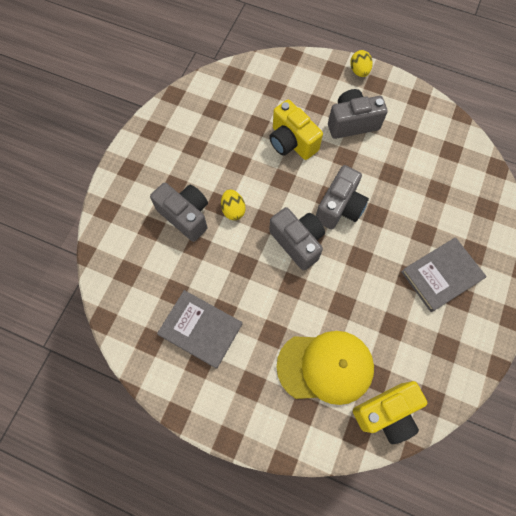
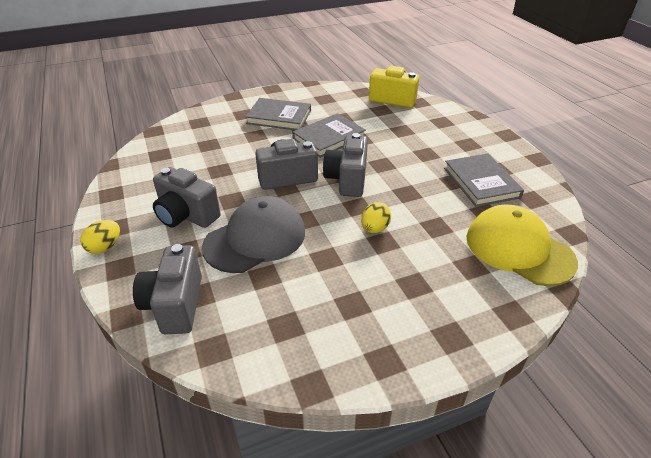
camera: 135 degrees left, 30 degrees down
grey camera [150,183,208,242] -> grey camera moved to [133,244,202,334]
yellow camera [269,100,323,160] -> grey cap [202,196,305,273]
yellow cap [276,331,374,405] -> yellow cap moved to [466,204,578,286]
none -> grey book [292,113,366,158]

